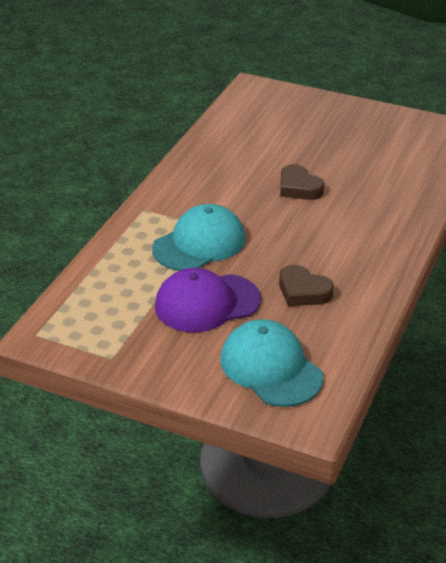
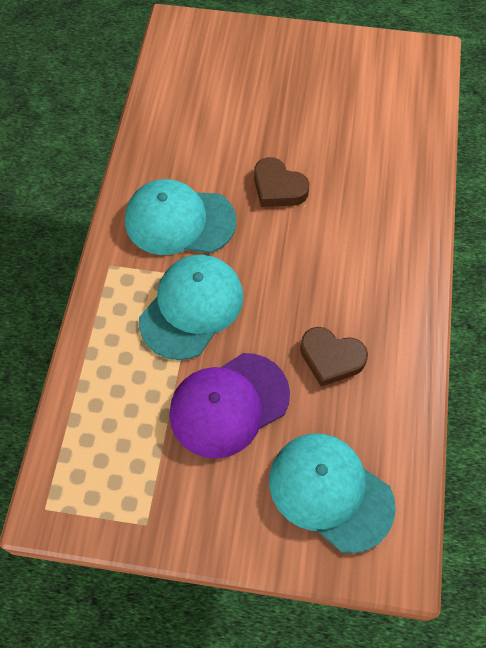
camera: 15 degrees left, 25 degrees up
none -> turquoise cap [125,179,236,255]

